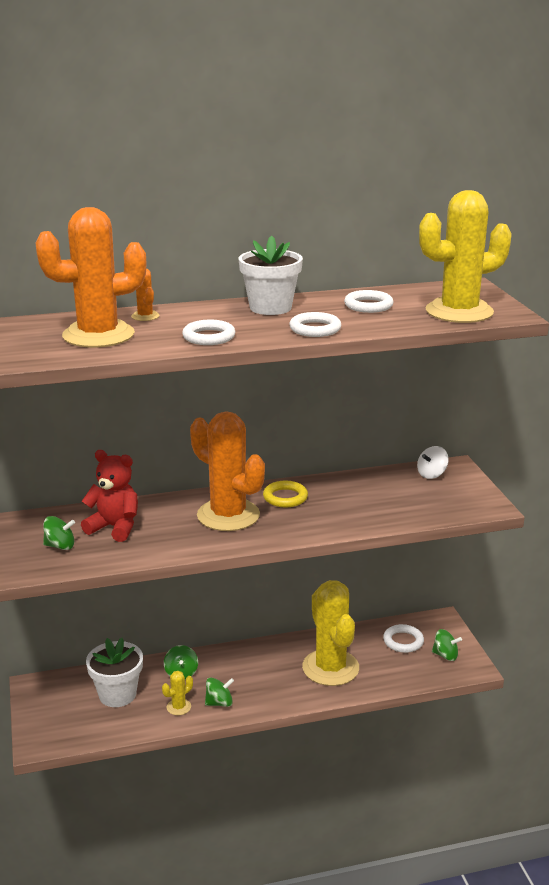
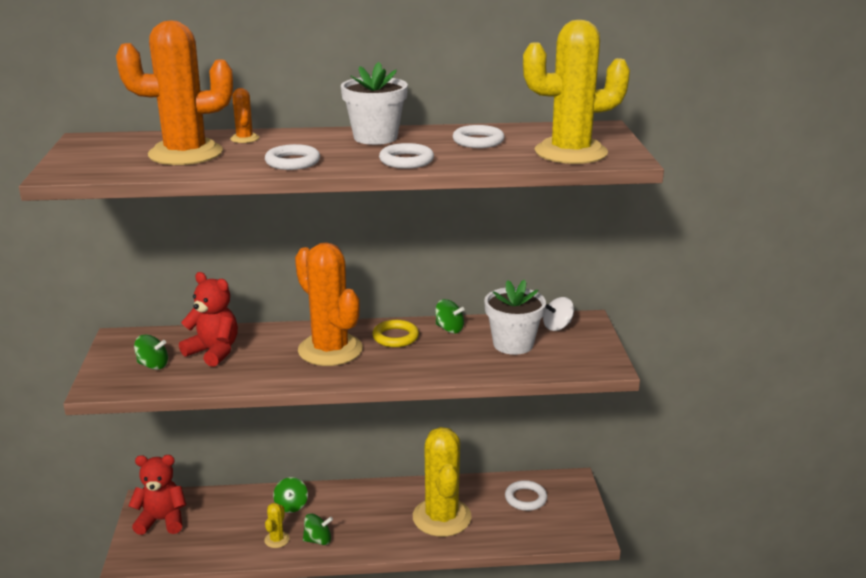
camera: 10 degrees right, 0 degrees up
white flower pot [86,638,143,707] -> white flower pot moved to [484,279,546,355]
yellow cactus [162,671,193,715] -> yellow cactus turned 45 degrees counterclockwise [264,503,290,548]
green spinning top [432,629,462,661] -> green spinning top moved to [435,299,465,334]
none -> red teddy bear [129,455,186,535]

